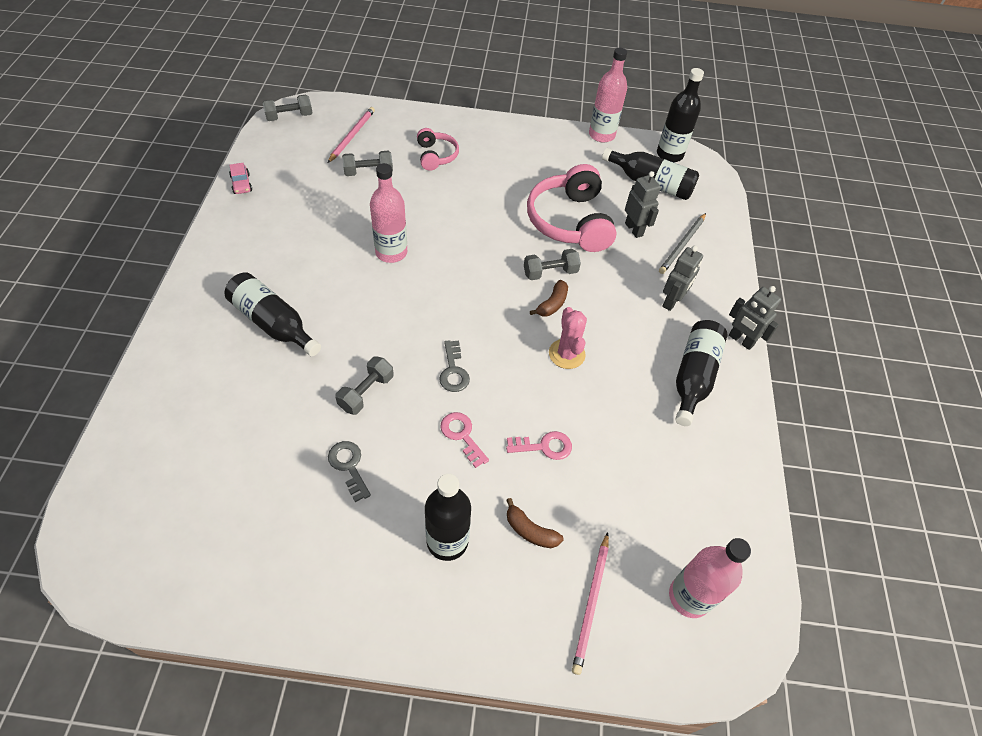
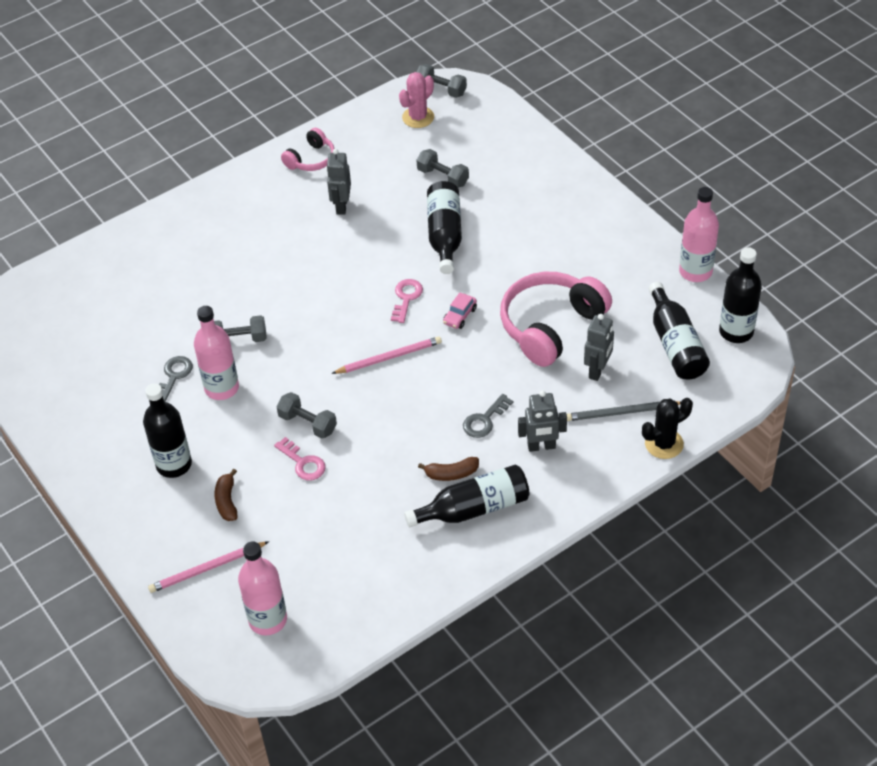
camera: 55 degrees right, 5 degrees down
black bottle [224,272,321,356] -> black bottle moved to [427,181,462,274]
pink car [229,163,252,194] -> pink car moved to [443,292,477,329]
pink pencil [328,107,375,163] -> pink pencil moved to [332,336,442,374]
pink bottle [370,163,407,263] -> pink bottle moved to [194,306,239,400]
pink headphones [417,128,459,171] -> pink headphones moved to [281,128,335,171]
grey key [439,340,470,392] -> grey key moved to [463,394,513,438]
pink key [440,412,489,468] -> pink key moved to [391,279,423,323]
grey dumbbell [524,249,581,280] -> grey dumbbell moved to [276,392,337,438]
brown banana [530,280,568,316] -> brown banana moved to [418,457,479,481]
pink cactus [549,307,587,369] -> pink cactus moved to [399,72,434,128]
grey robot [729,286,781,350] -> grey robot moved to [326,149,351,215]
none -> black cactus [642,398,693,459]

